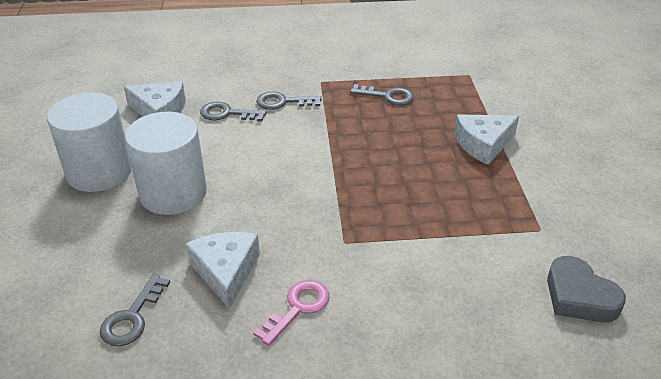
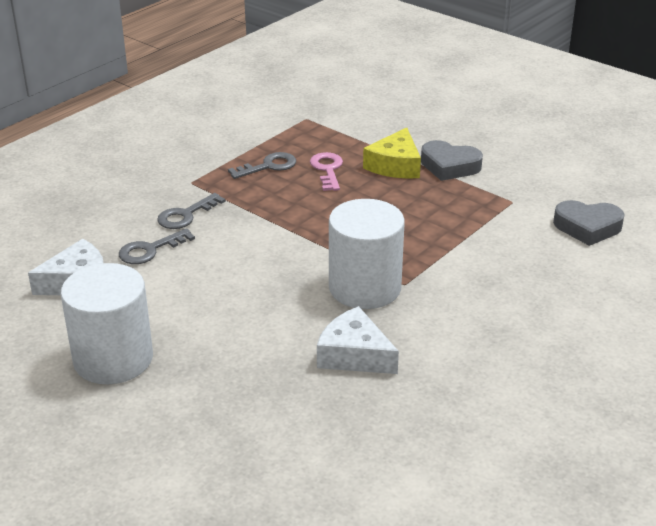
camera: 45 degrees left, 5 degrees down
grey key [100,275,170,346] -> none
white cylinder [125,112,207,215] -> white cylinder moved to [329,199,405,309]
pink key [253,280,330,346] -> pink key moved to [310,152,343,191]
white cheese [455,114,519,165] -> yellow cheese [363,127,421,179]
none -> grey heart [421,140,483,181]

